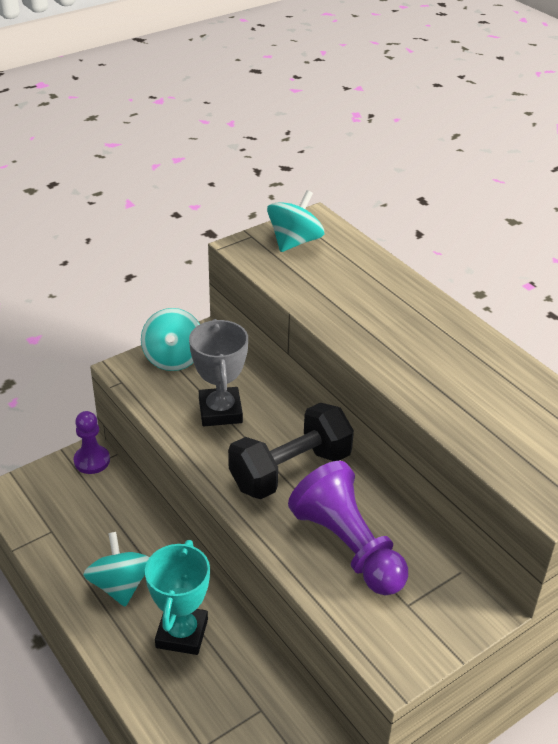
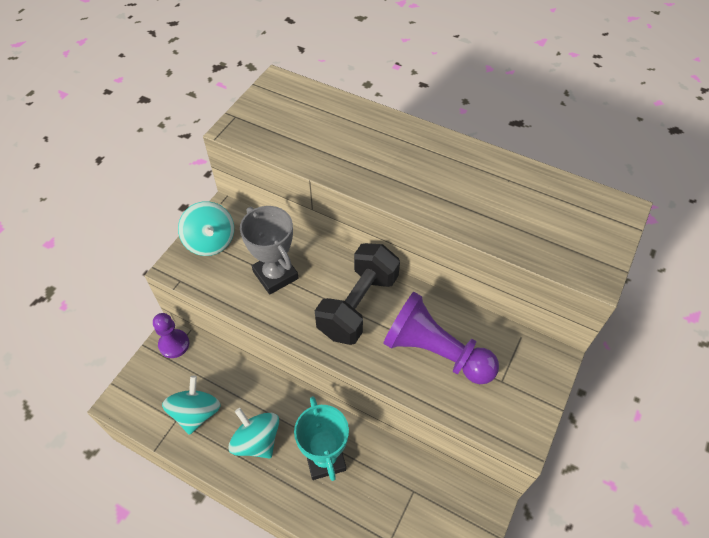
camera: 25 degrees left, 15 degrees up
turquoise spinning top [267,190,324,252] -> turquoise spinning top moved to [162,376,221,435]

